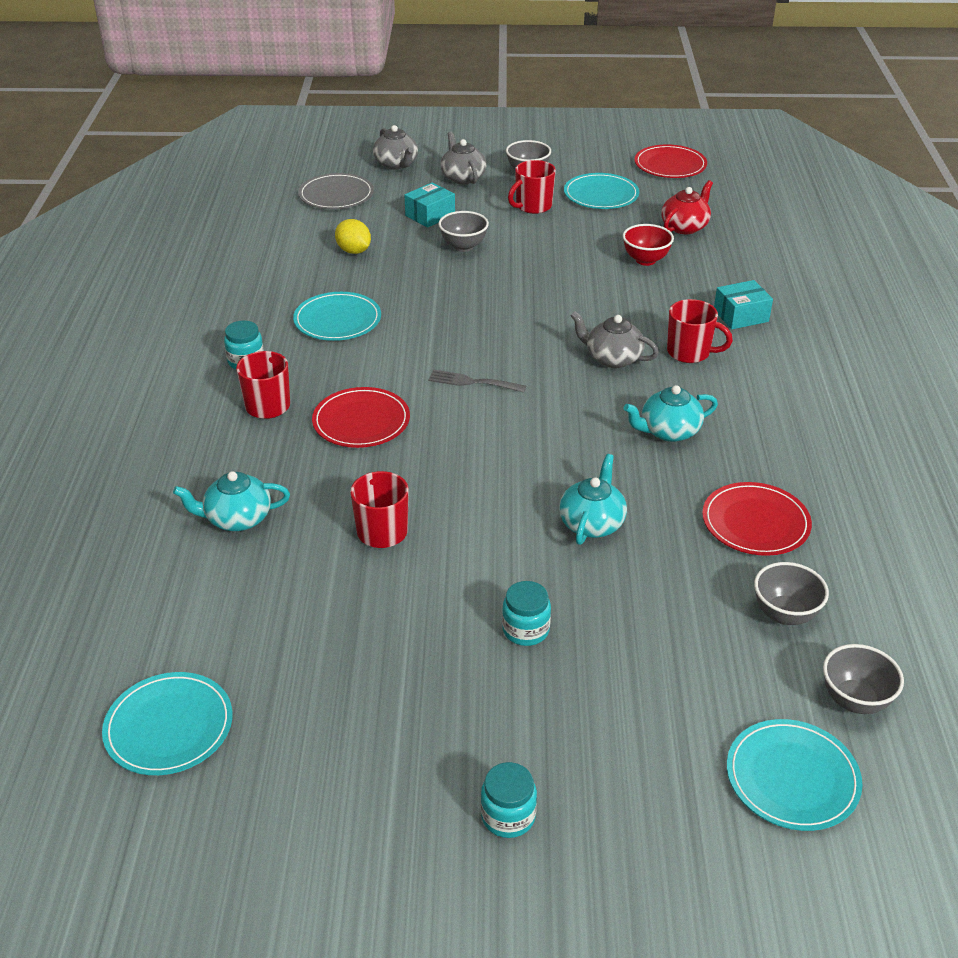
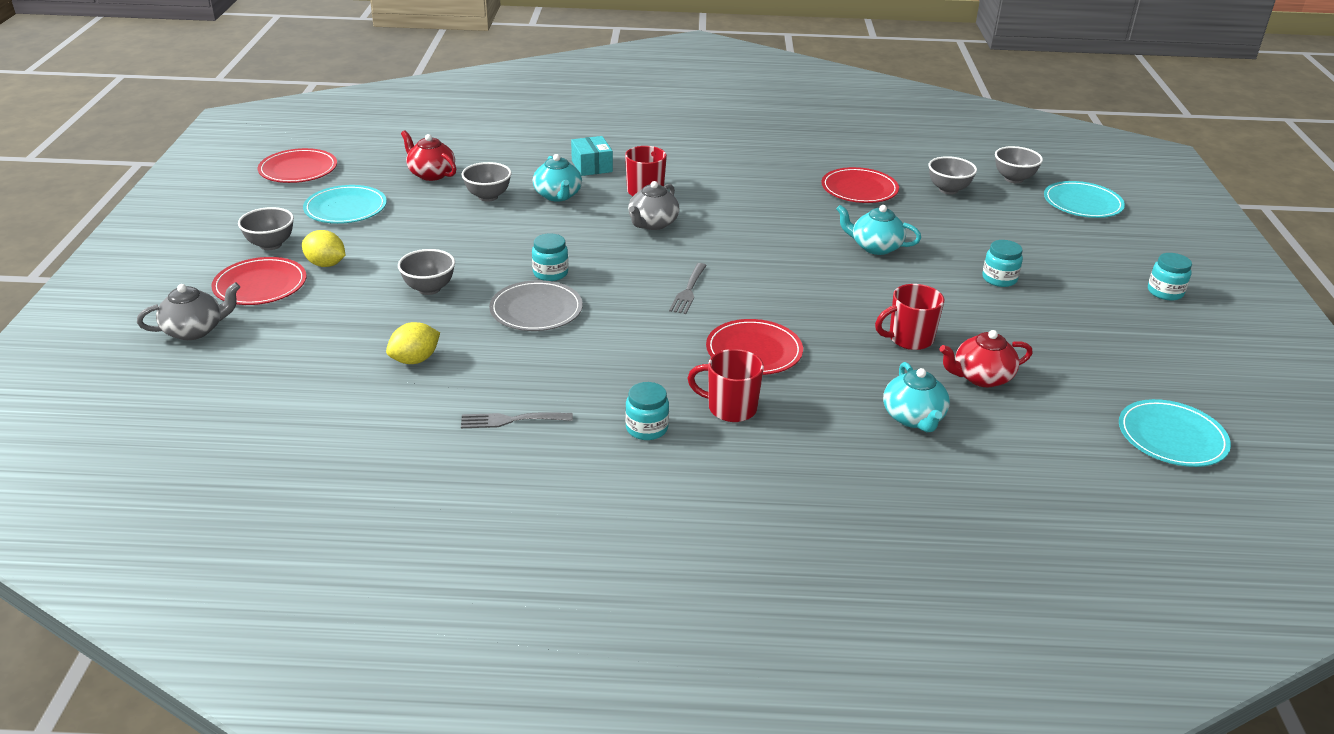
camera: 90 degrees left, 5 degrees down
turquoise plate [293,292,381,341] -> none
grey plate [298,173,374,209] -> grey plate moved to [489,280,583,331]
turquoise box [404,182,455,228] -> none
grey teapot [441,131,486,184] -> red plate [211,257,307,305]
red mug [508,160,556,214] -> none
red bowl [623,224,674,266] -> grey bowl [462,162,512,202]
turquoise teapot [624,385,718,442] -> turquoise teapot moved to [533,154,582,202]
none -> yellow lemon [302,230,345,267]
none -> grey fork [461,412,573,428]
none -> turquoise jar [532,233,568,281]
none -> red teapot [939,330,1033,387]

